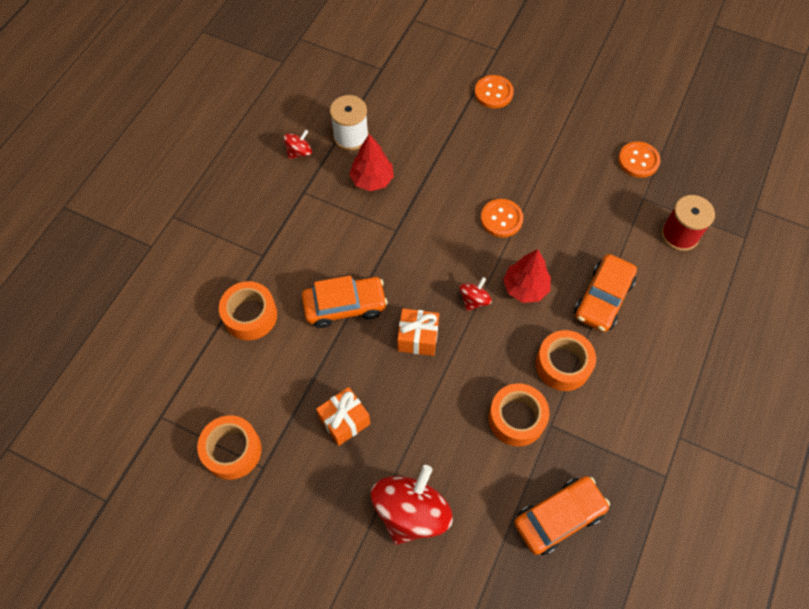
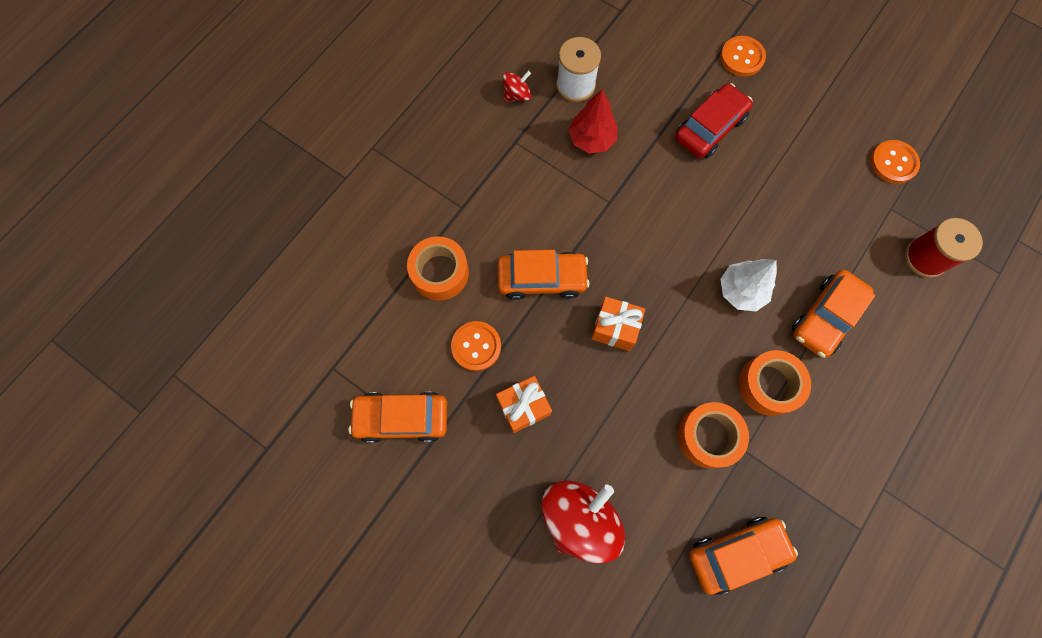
camera: 10 degrees right, 10 degrees up
orange tape [197,415,262,480] -> orange car [348,392,447,443]
red spinning top [460,277,492,311] -> none
orange button [481,199,523,237] -> orange button moved to [451,321,501,371]
red tree [503,249,551,303] -> white tree [720,259,777,311]
none -> red car [675,83,753,158]

